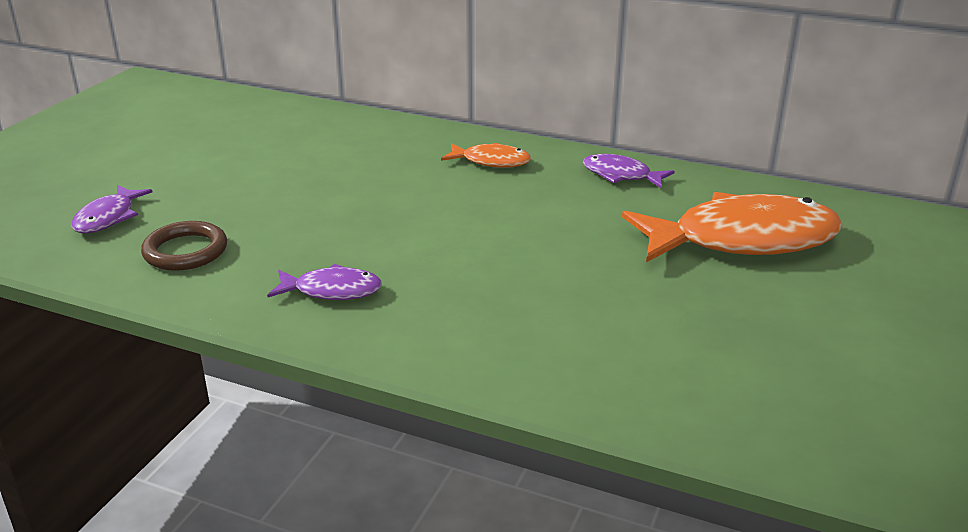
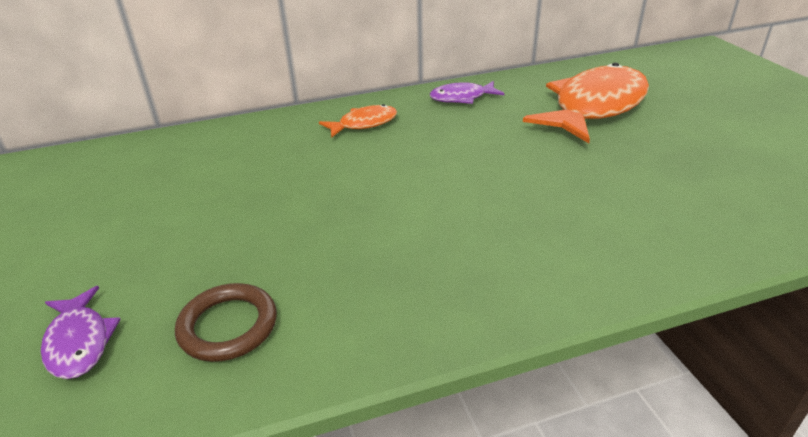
camera: 40 degrees left, 5 degrees up
purple fish [267,264,382,300] -> none

